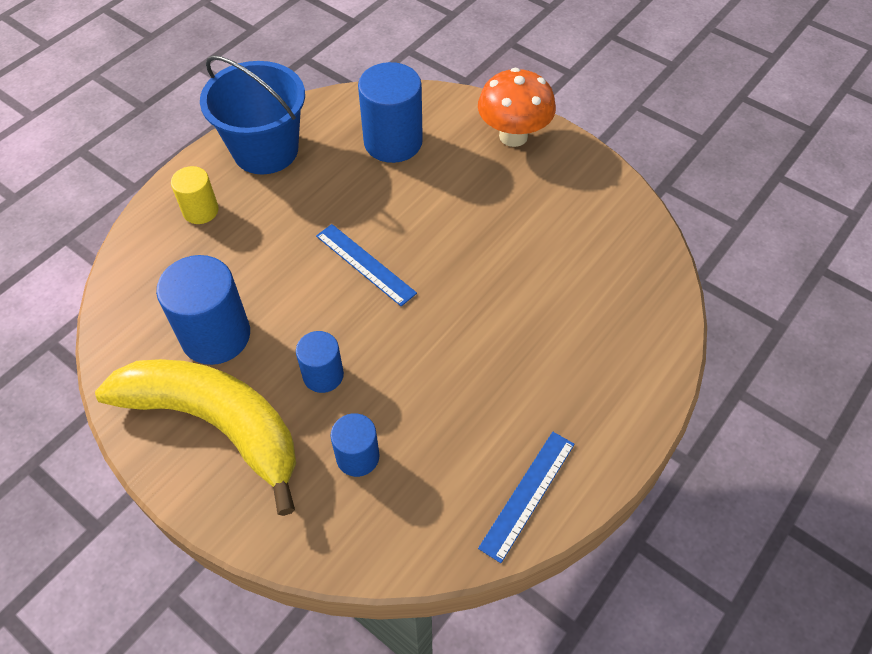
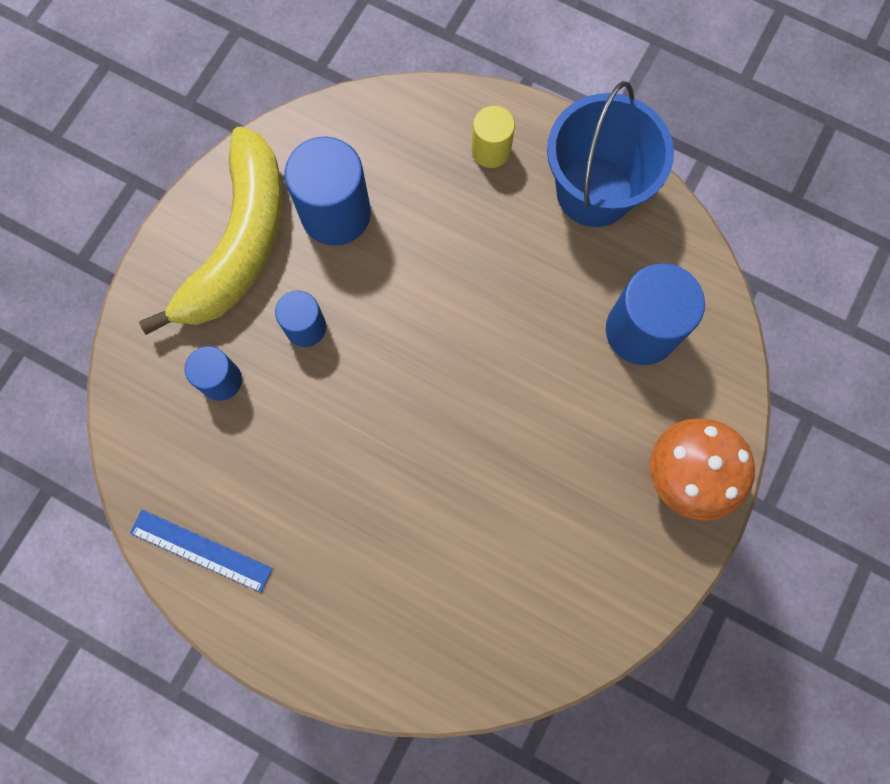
camera: 80 degrees right, 20 degrees up
blue ruler [316,224,417,306] -> none

